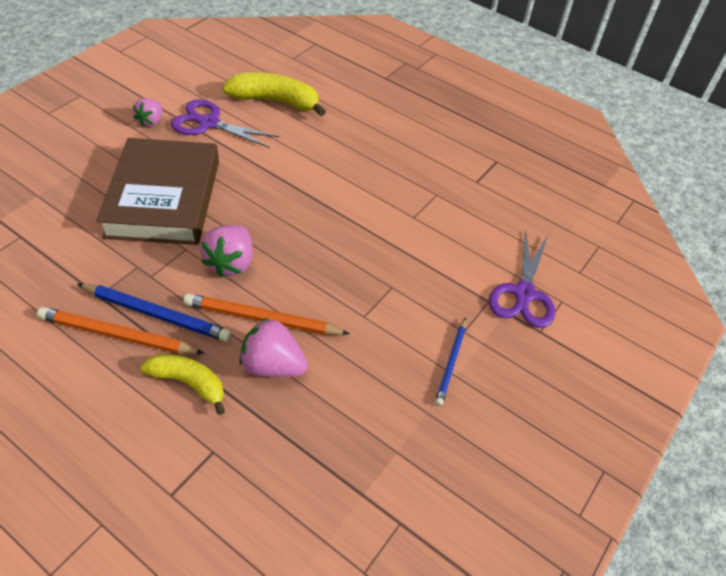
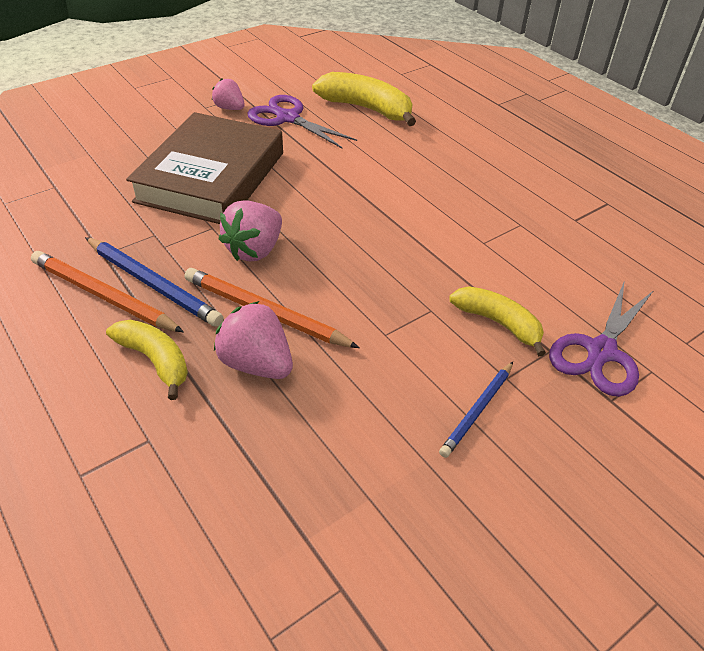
camera: 20 degrees right, 5 degrees down
pink strawberry [133,98,162,127] -> pink strawberry turned 90 degrees clockwise [212,78,245,110]
none -> yellow banana [449,286,546,356]

